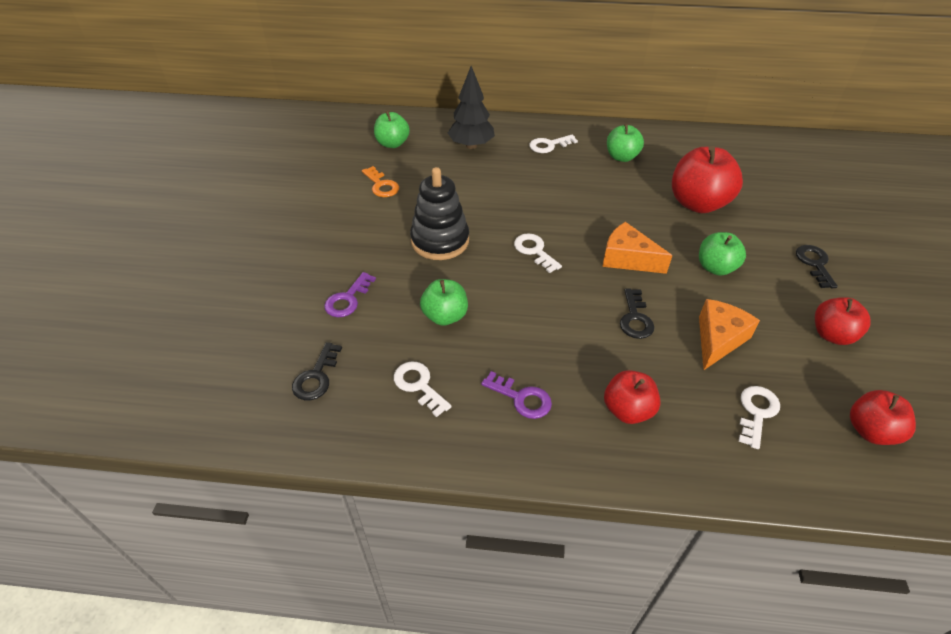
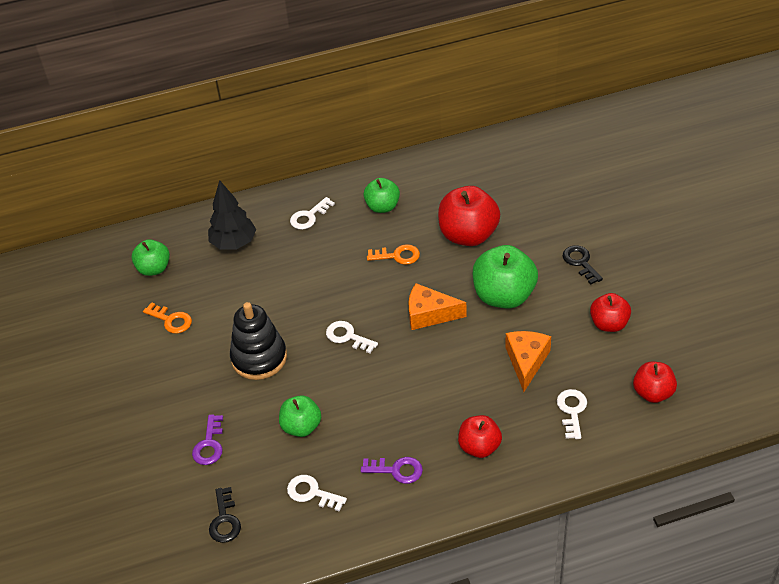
camera: 20 degrees left, 0 degrees up
black key [620,289,655,339] -> none
green apple [699,232,746,276] -> green apple [473,245,538,309], size x1.66
none -> orange key [367,244,420,265]

